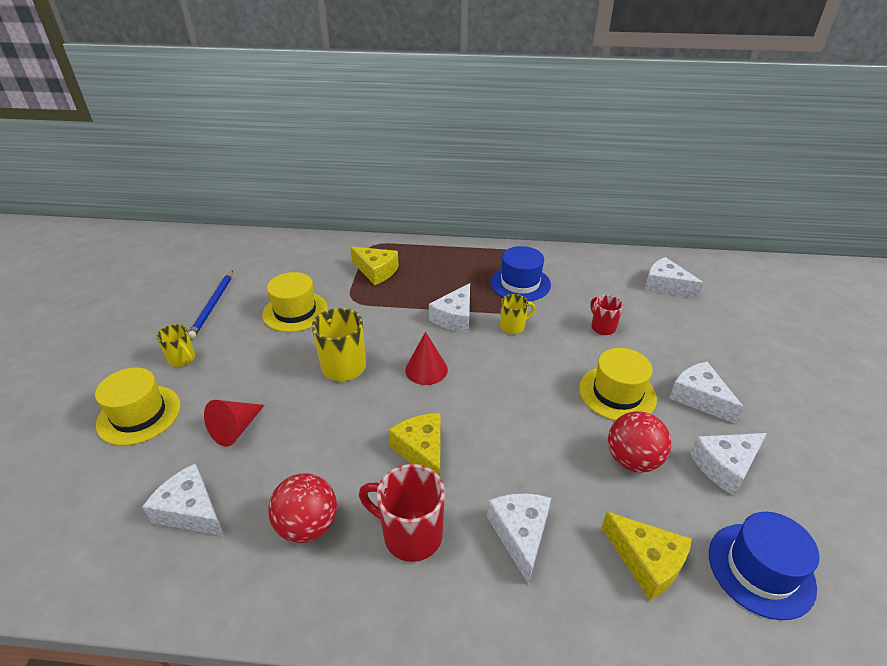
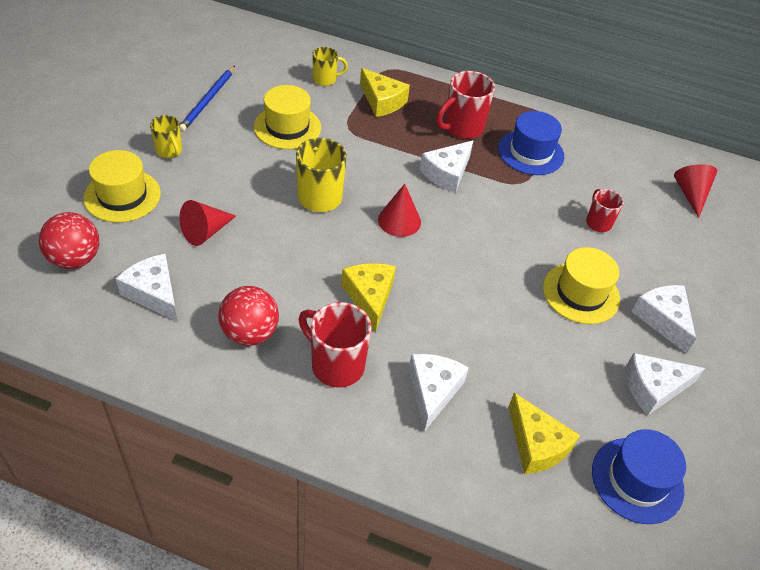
camera: 10 degrees right, 10 degrees up
yellow mug [500,294,535,334] -> yellow mug moved to [312,47,348,86]
red ball [608,411,671,473] -> red ball moved to [39,212,99,269]
white cheese [644,257,704,298] -> red cone [674,164,717,218]
none -> red mug [436,71,495,139]

